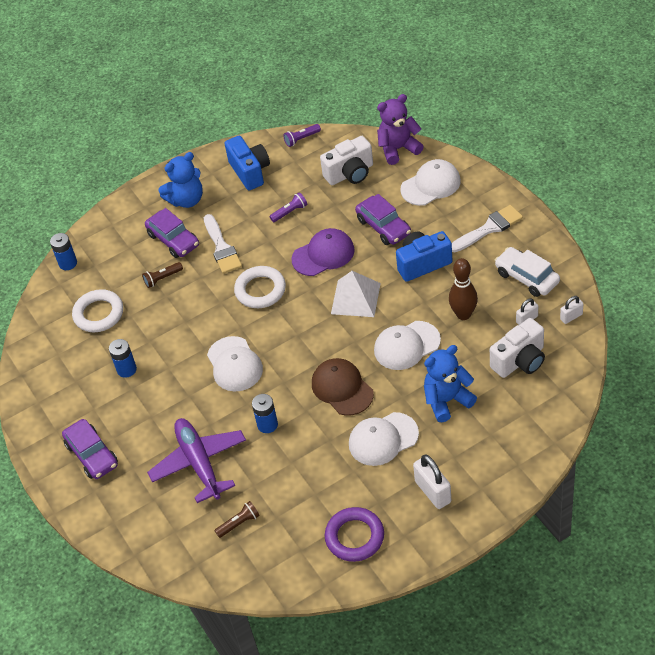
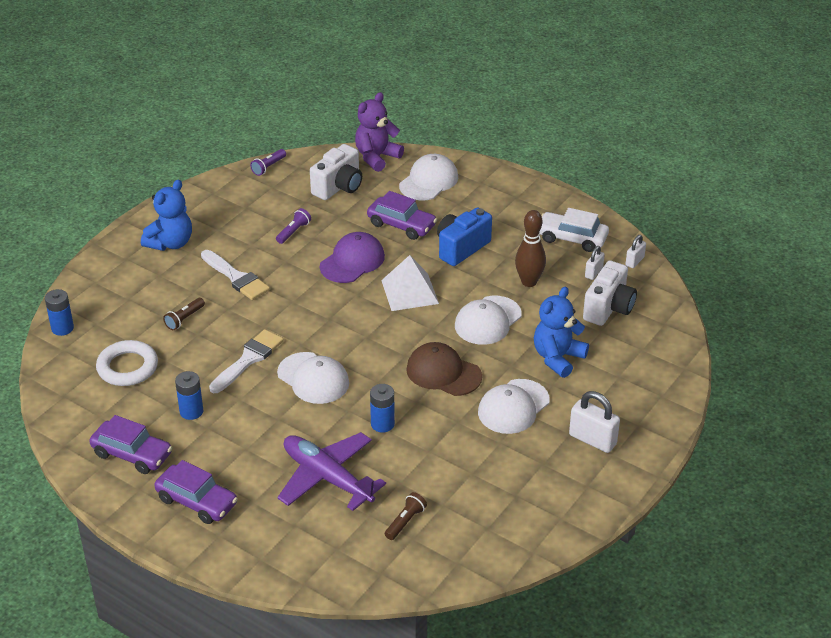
camera: 30 degrees left, 10 degrees down
purple car [145,208,199,258] -> purple car moved to [89,415,172,474]
blue camera [224,135,270,190] -> none
white ring [234,266,286,308] -> none
purple ring [325,507,384,562] -> none
white brush [452,205,523,252] -> white brush moved to [209,329,284,393]

